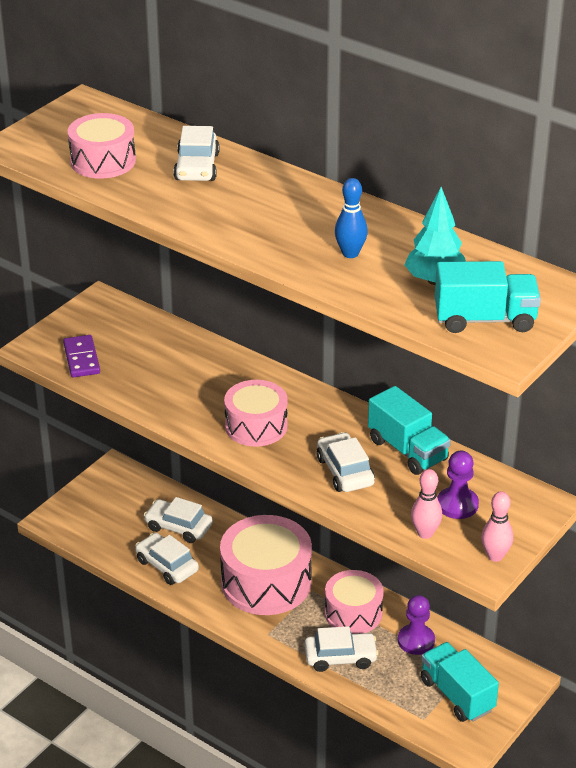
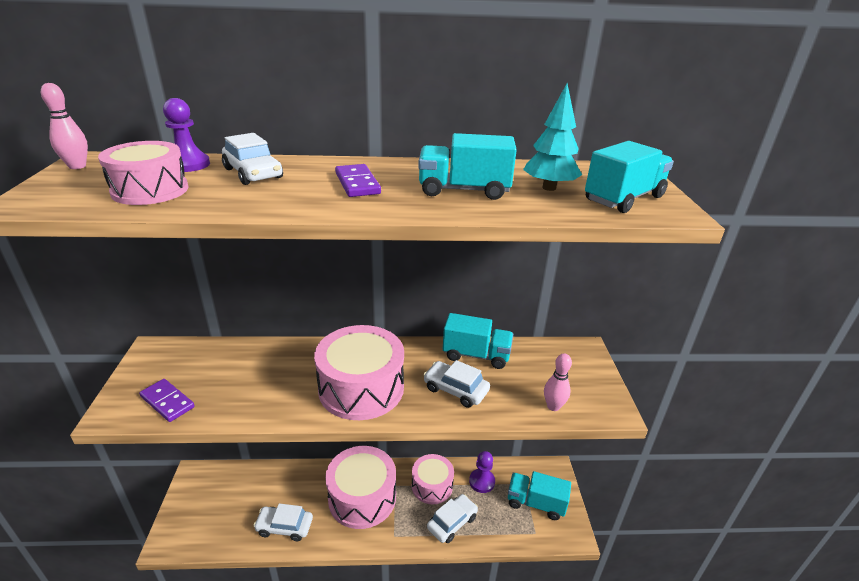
camera: 40 degrees left, 5 degrees down
white car [144,497,213,543] -> none
pink drum [224,380,288,447] -> pink drum [314,325,404,420], size x1.59
blue bowling pin [335,178,368,258] -> turquoise truck [418,133,517,200]
purple pawn [437,451,479,519] -> purple pawn moved to [163,98,210,172]
pink bowling pin [481,492,513,562] -> pink bowling pin moved to [41,83,88,169]
none -> purple domino [335,164,381,197]

